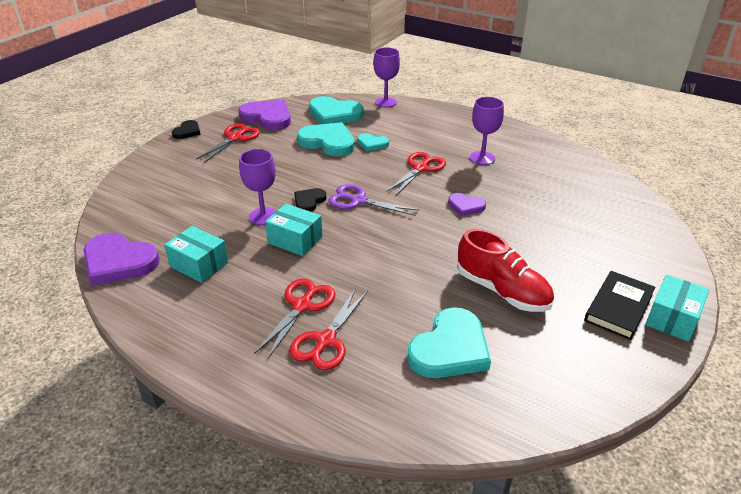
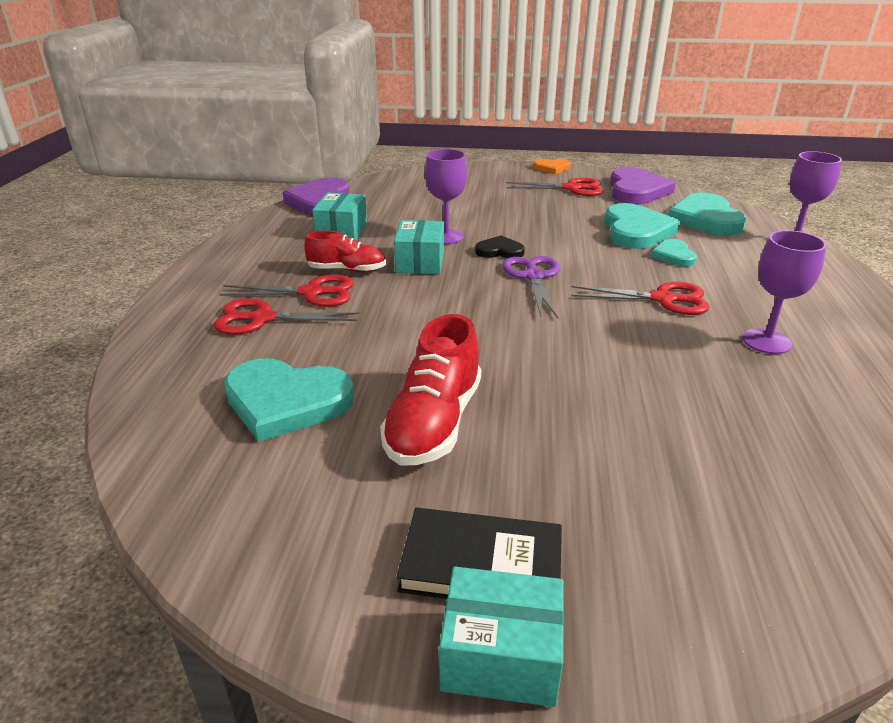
camera: 65 degrees right, 5 degrees down
black heart [172,120,201,139] -> orange heart [533,159,571,174]
purple heart [448,193,486,216] -> none
none -> red shoe [304,231,386,272]

